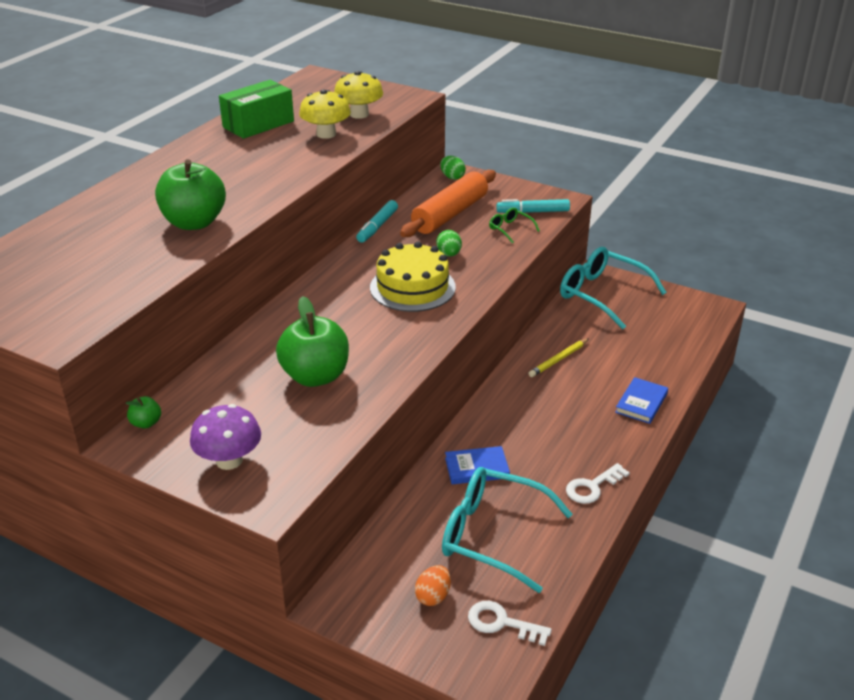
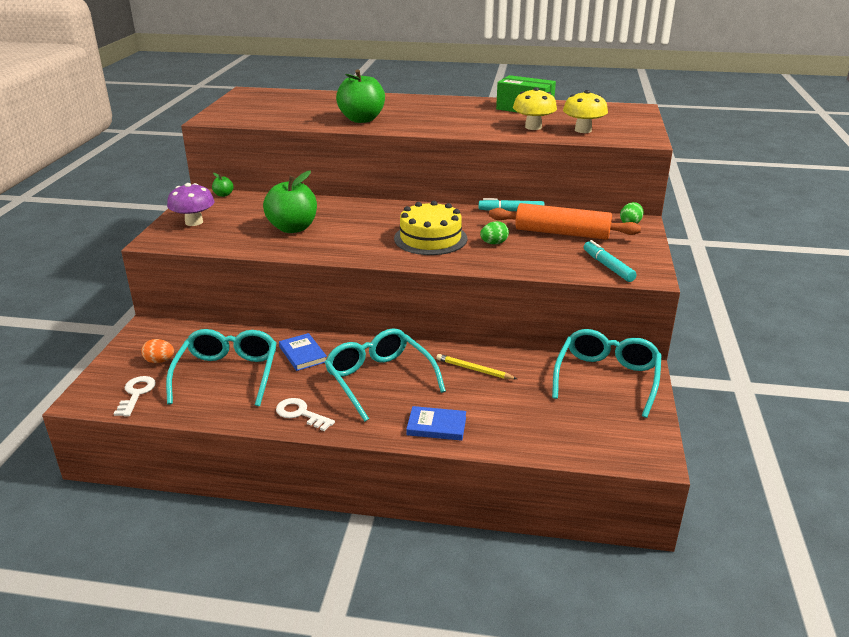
camera: 70 degrees right, 5 degrees down
green glasses [489,208,540,244] -> none
none -> turquoise glasses [325,328,446,422]

